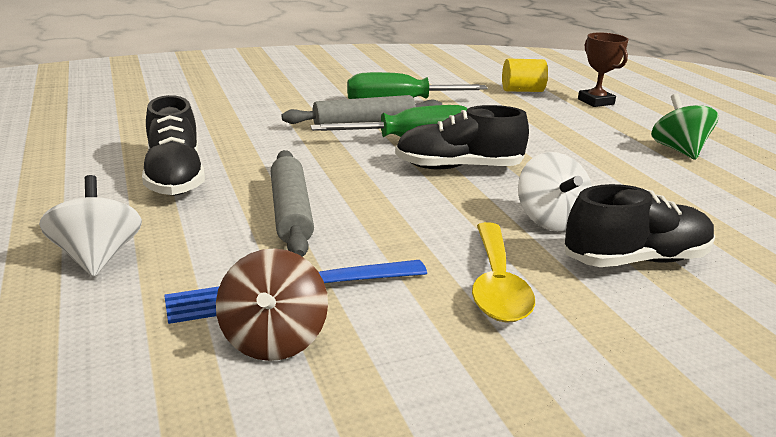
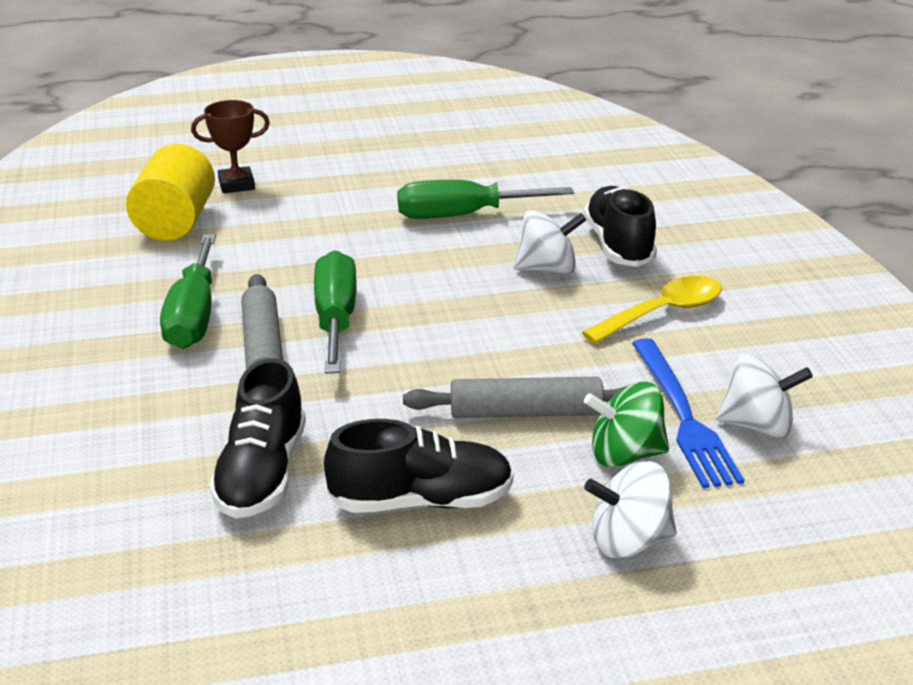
camera: 80 degrees left, 5 degrees up
brown spinning top [216,248,328,361] -> white spinning top [716,354,813,438]
black shoe [395,105,529,170] -> black shoe moved to [209,358,306,518]
yellow spoon [472,222,535,323] -> yellow spoon turned 45 degrees counterclockwise [582,276,722,344]
yellow cylinder [502,59,548,92] -> yellow cylinder [126,144,215,241], size x1.57
green spinning top [651,94,718,160] -> green spinning top moved to [584,382,669,467]
none -> green screwdriver [397,180,574,219]

